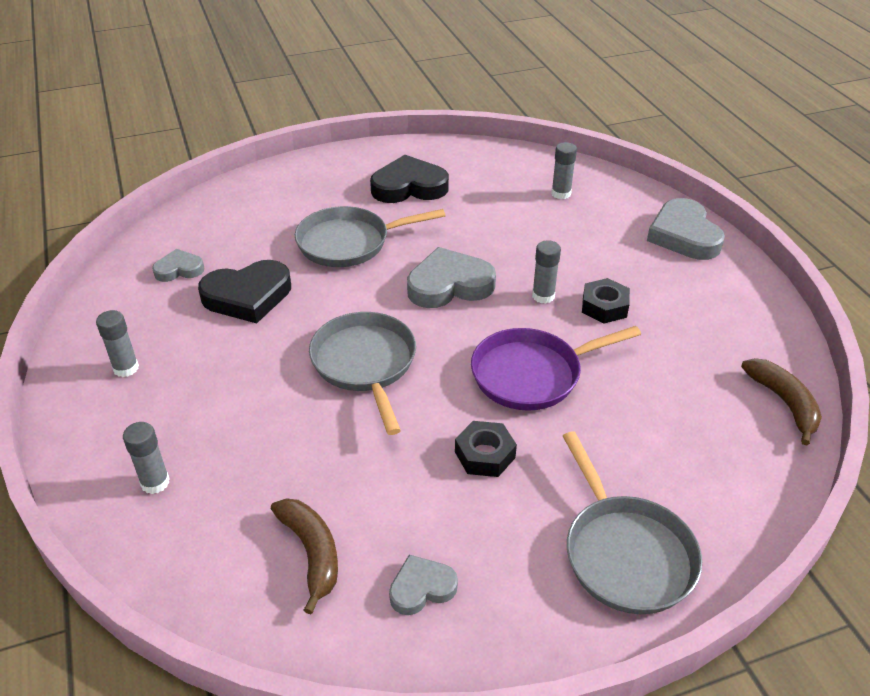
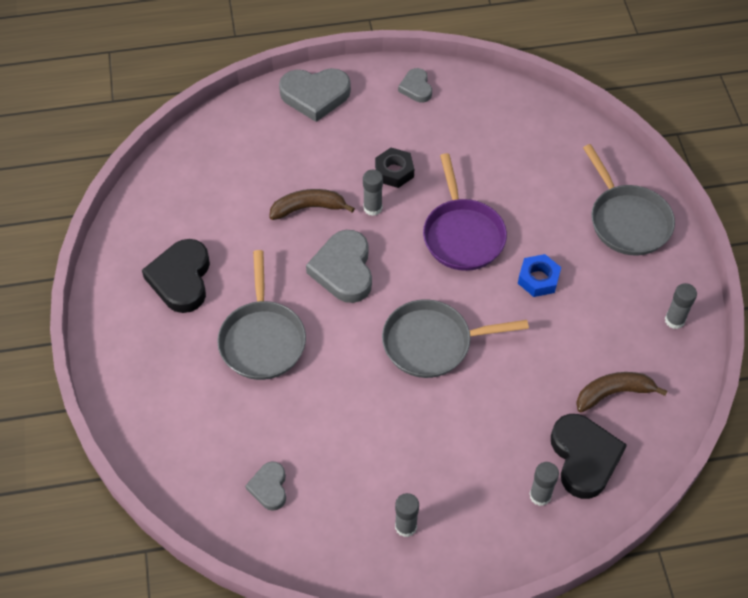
camera: 80 degrees left, 15 degrees up
black heart [198,260,291,323] -> black heart moved to [551,414,627,499]
grey heart [389,555,458,615] -> grey heart moved to [398,68,432,103]
black nut [455,421,517,477] -> blue nut [518,254,561,297]
grey glue stick [551,142,577,199] -> grey glue stick moved to [665,283,697,329]
grey pan [563,431,702,614] -> grey pan turned 75 degrees clockwise [583,144,675,255]
brown banana [741,358,822,445] -> brown banana moved to [269,189,355,220]

